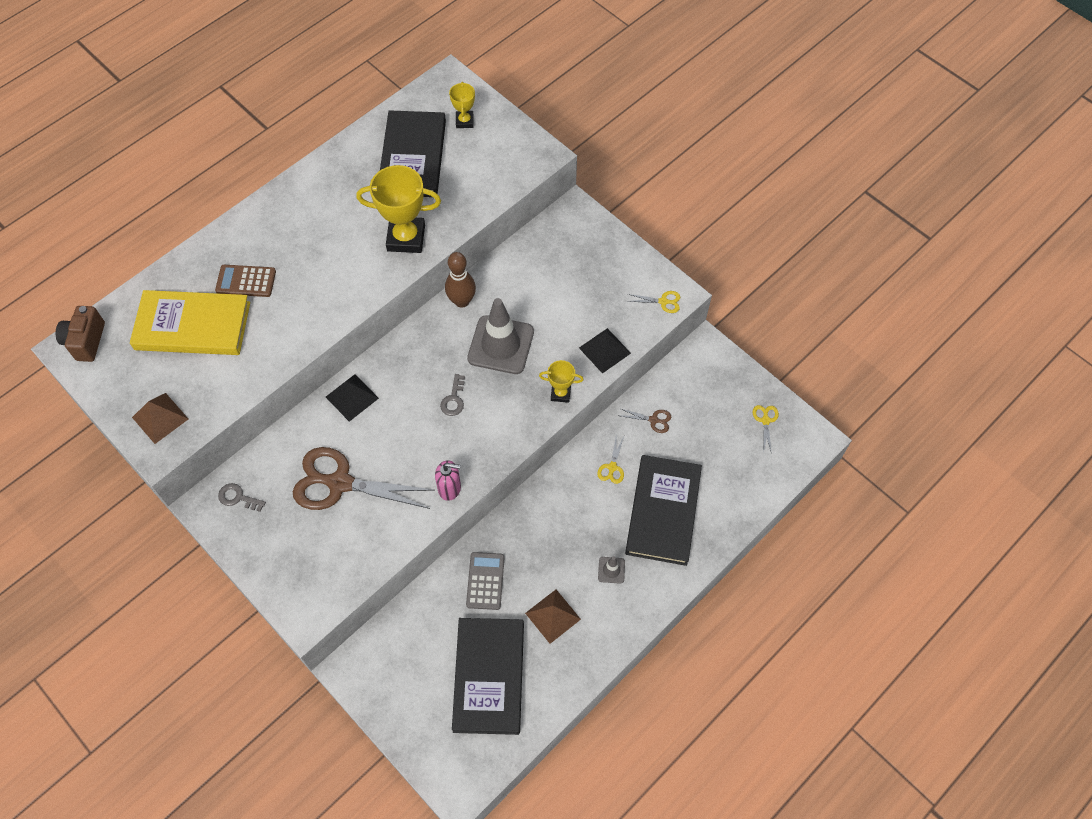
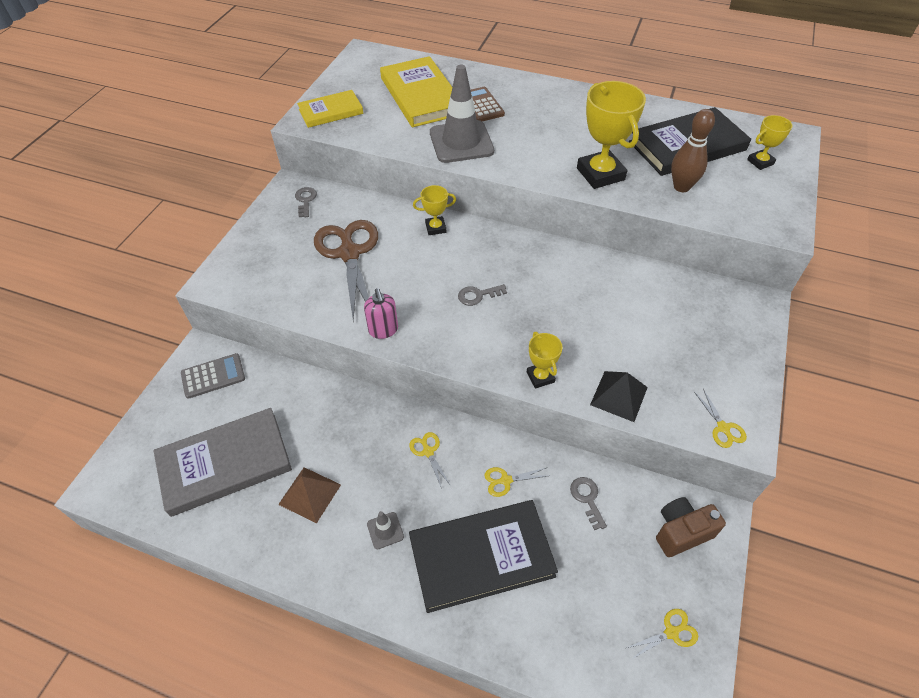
camera: 65 degrees right, 10 degrees down
brown camera [56,306,105,362] -> brown camera moved to [656,497,726,557]
brown pyramid [132,393,188,444] -> yellow book [297,90,363,128]
black pyramid [326,374,379,422] -> yellow trophy [413,185,456,235]
brown bowling pin [445,252,476,308] -> brown bowling pin moved to [671,109,715,192]
black book [452,618,524,735] -> grey book [153,408,292,517]
grey calculator [466,552,505,610] -> grey calculator moved to [181,353,245,399]
grey traffic cone [467,298,534,374] -> grey traffic cone moved to [430,64,494,163]
brown scissors [617,408,671,433] -> grey key [570,477,607,530]
none -> yellow scissors [409,432,451,489]

